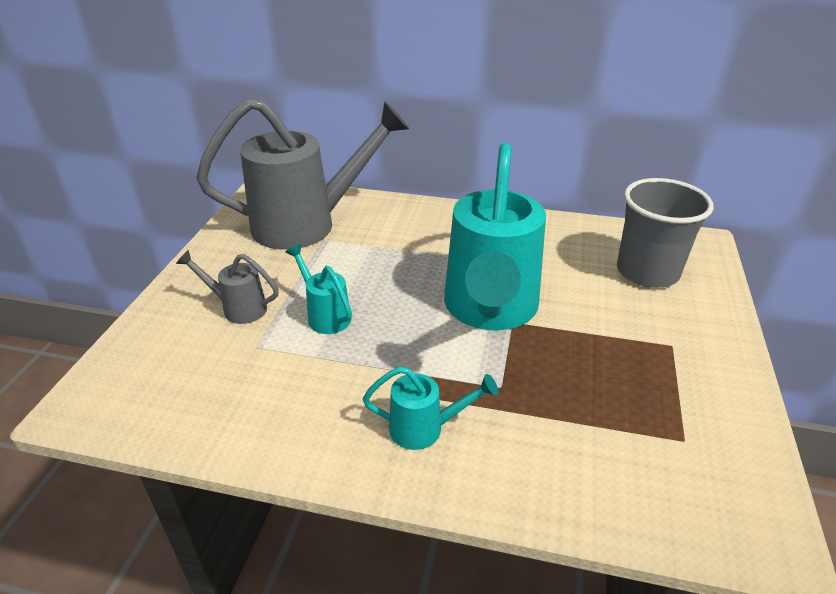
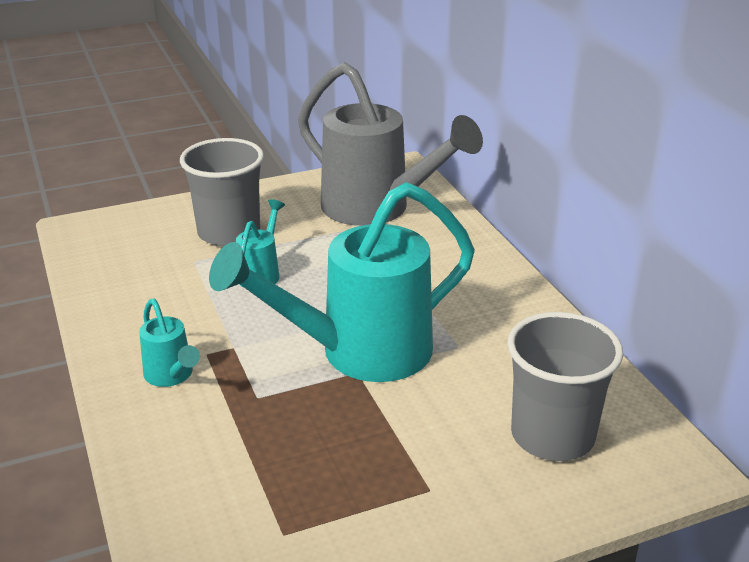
camera: 55 degrees right, 5 degrees down
grey watering can [176,250,279,324] -> grey cup [180,138,264,246]

